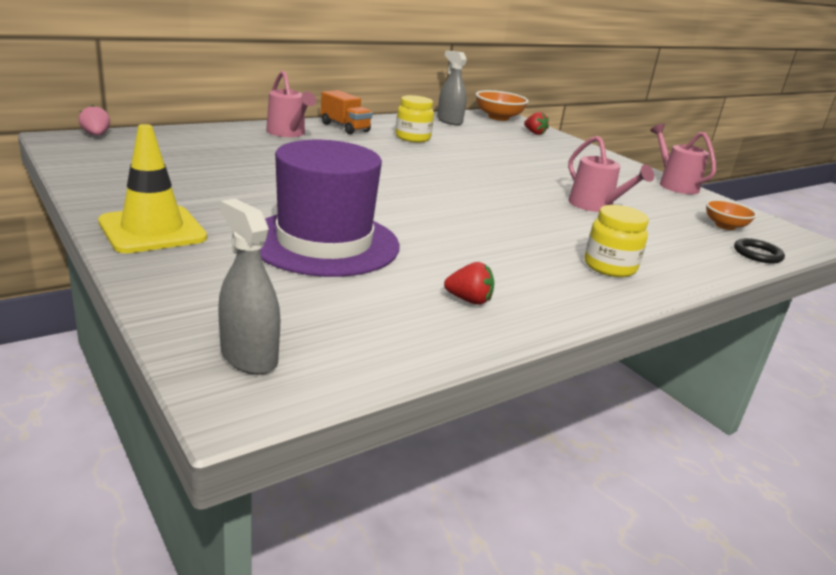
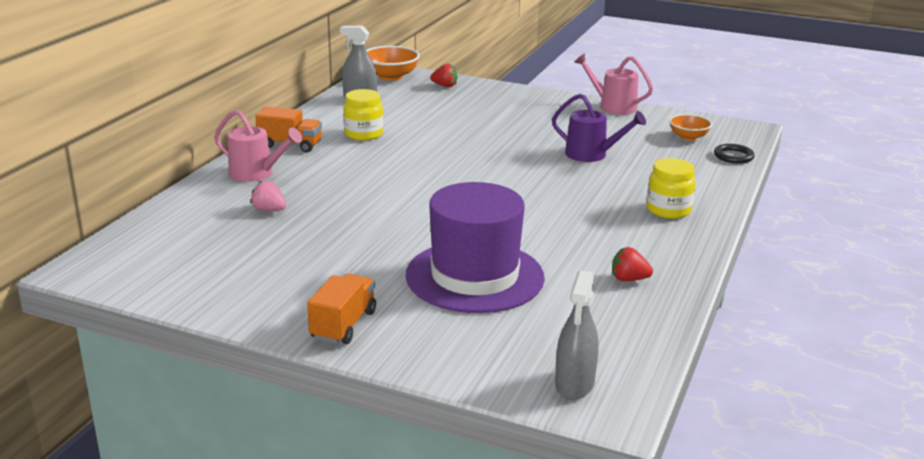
camera: 30 degrees left, 0 degrees up
pink strawberry [78,105,110,136] -> pink strawberry moved to [250,180,286,211]
yellow traffic cone [98,124,207,253] -> orange truck [307,274,376,344]
grey spray bottle [218,199,280,375] -> grey spray bottle turned 90 degrees counterclockwise [555,270,599,400]
red strawberry [444,262,494,305] -> red strawberry turned 150 degrees counterclockwise [612,247,653,281]
pink watering can [568,136,654,212] -> purple watering can [552,94,646,162]

